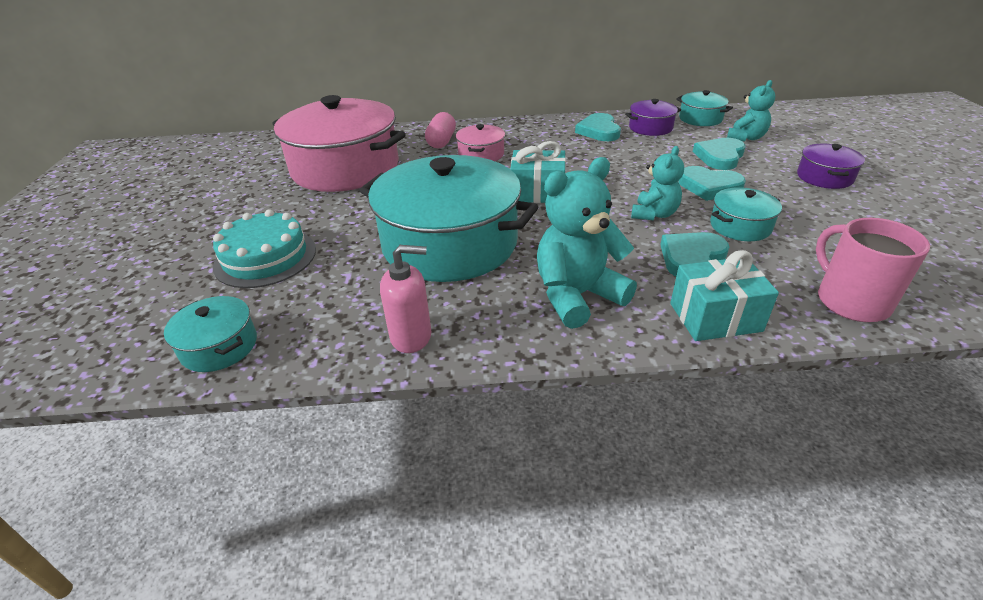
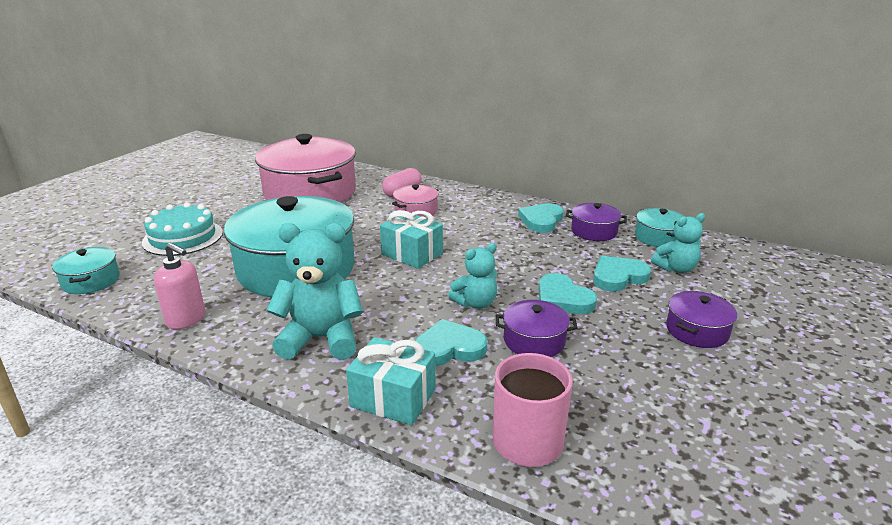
camera: 30 degrees right, 10 degrees down
turquoise pot [710,187,782,241] -> purple pot [496,300,578,357]

